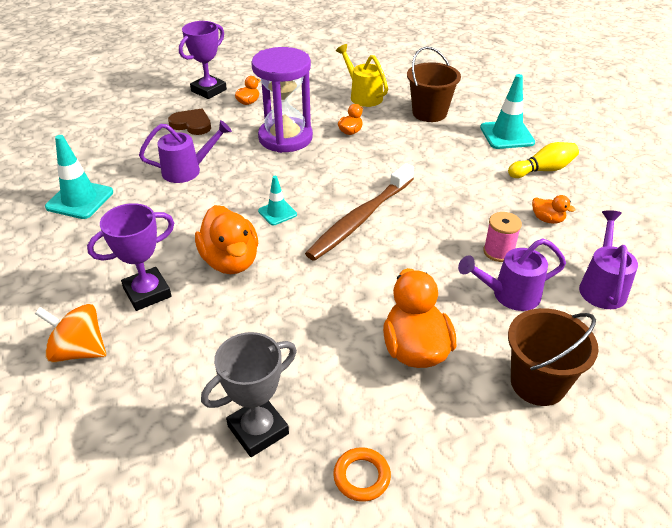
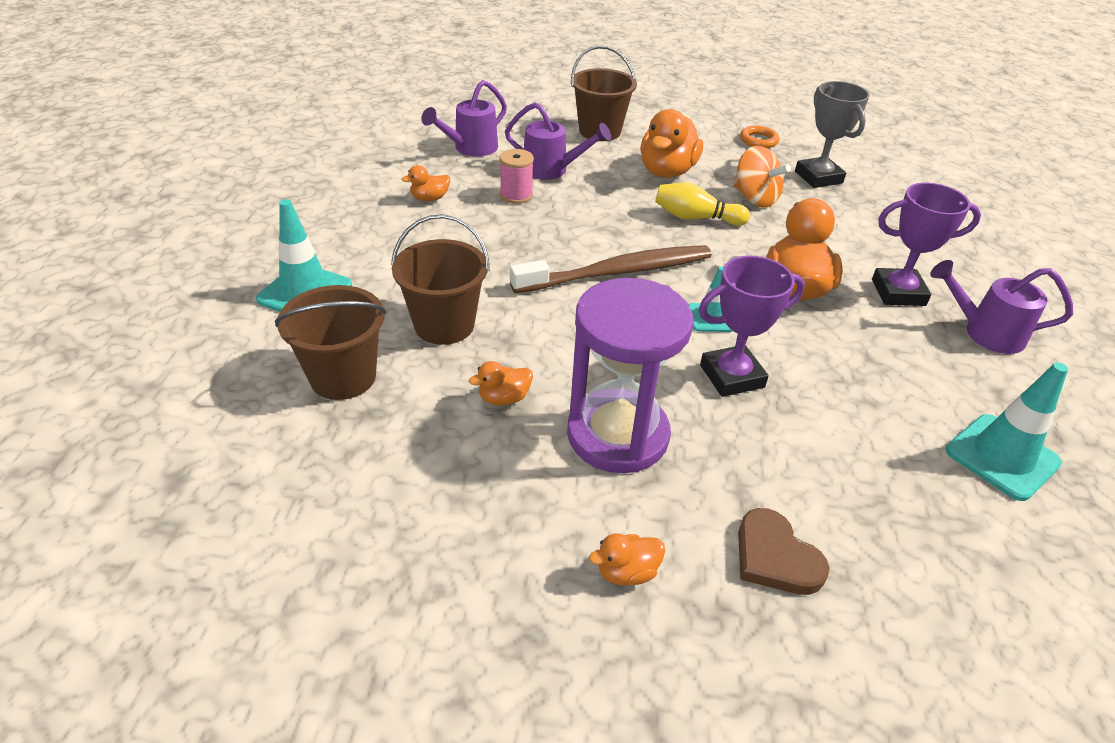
camera: 150 degrees left, 0 degrees up
orange spinning top [35,304,106,362] -> orange spinning top moved to [733,146,791,207]
purple watering can [139,120,232,183] -> purple watering can moved to [930,260,1073,354]
purple trophy [179,21,227,99] -> purple trophy moved to [699,256,805,397]
grey trophy [201,332,297,457] -> grey trophy turned 75 degrees clockwise [795,81,870,188]
yellow watering can [336,44,388,107] -> none
yellow bowling pin [508,142,579,178] -> yellow bowling pin moved to [655,182,750,226]
orange duck [532,195,575,224] -> orange duck turned 90 degrees counterclockwise [401,165,450,201]
none -> brown bucket [391,214,490,345]

